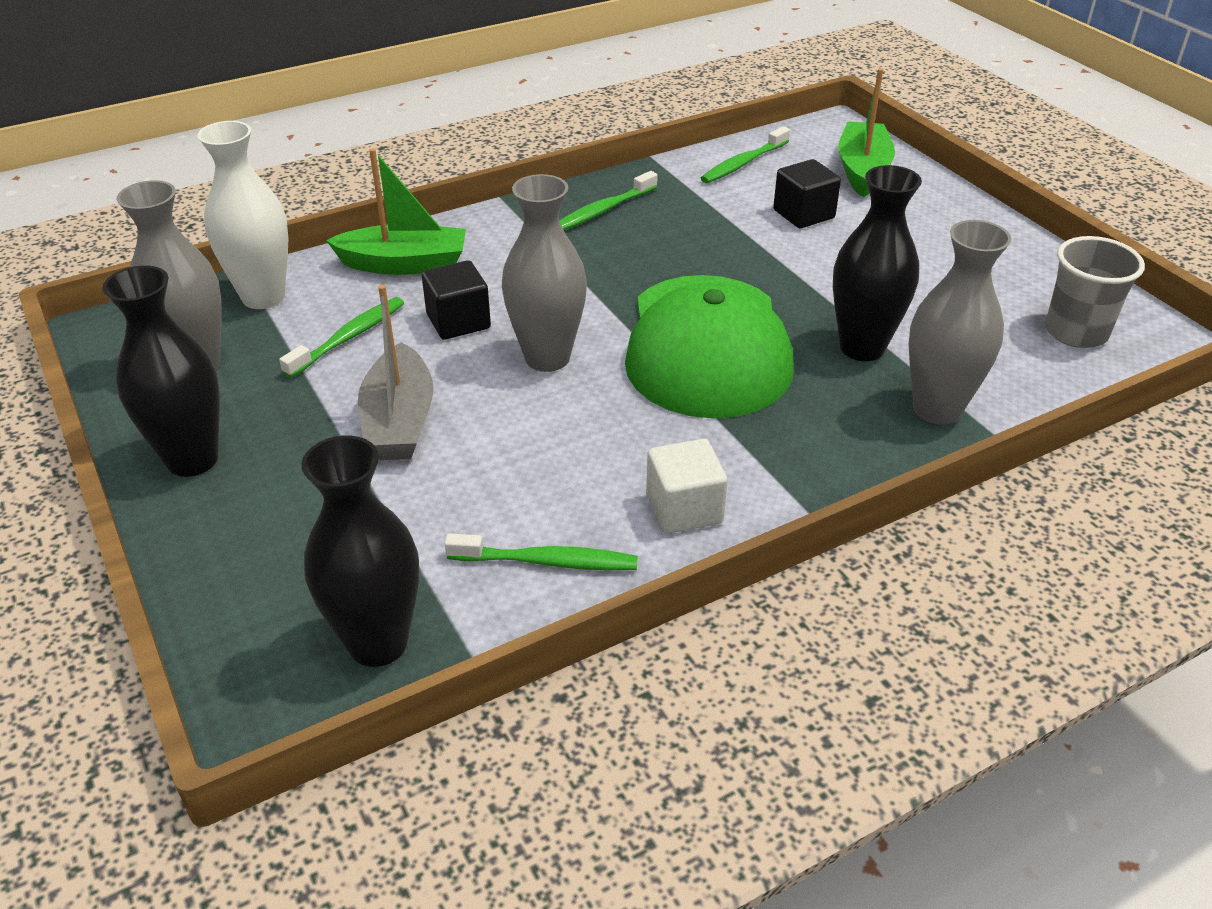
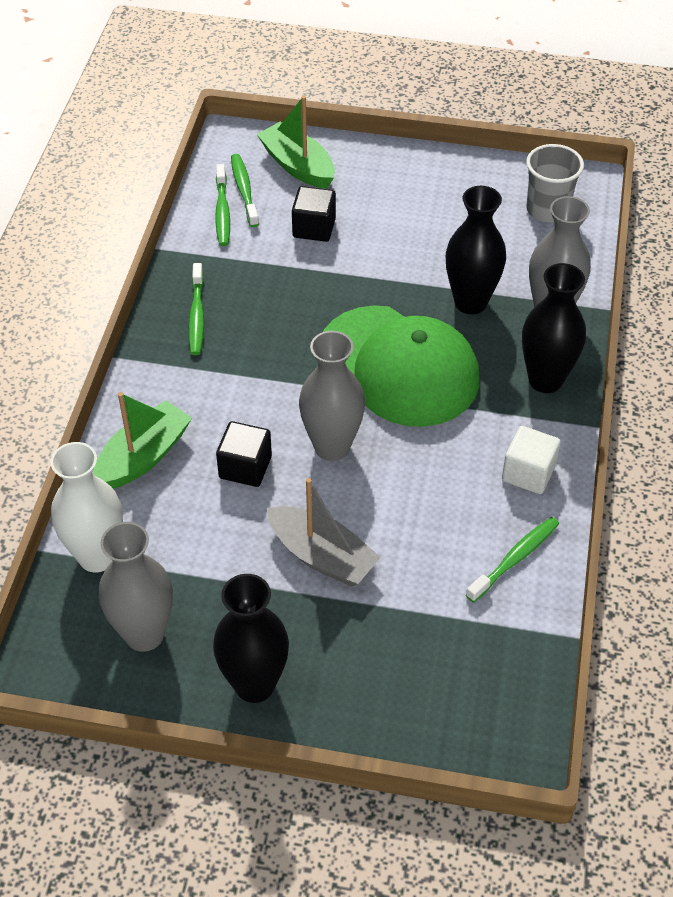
camera: 50 degrees left, 10 degrees up
green toothbrush [279,297,404,378] -> green toothbrush moved to [231,154,259,227]
black vase [301,436,419,667] -> black vase moved to [522,263,586,393]

